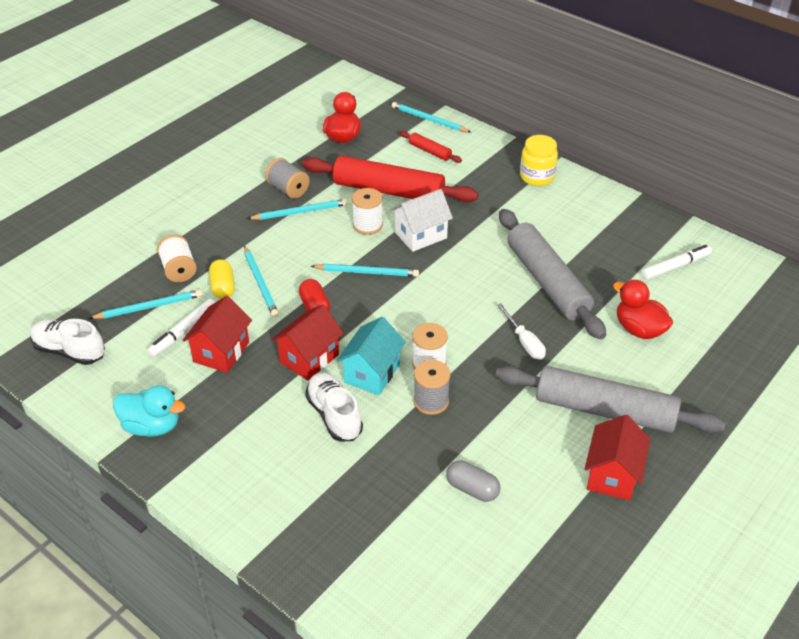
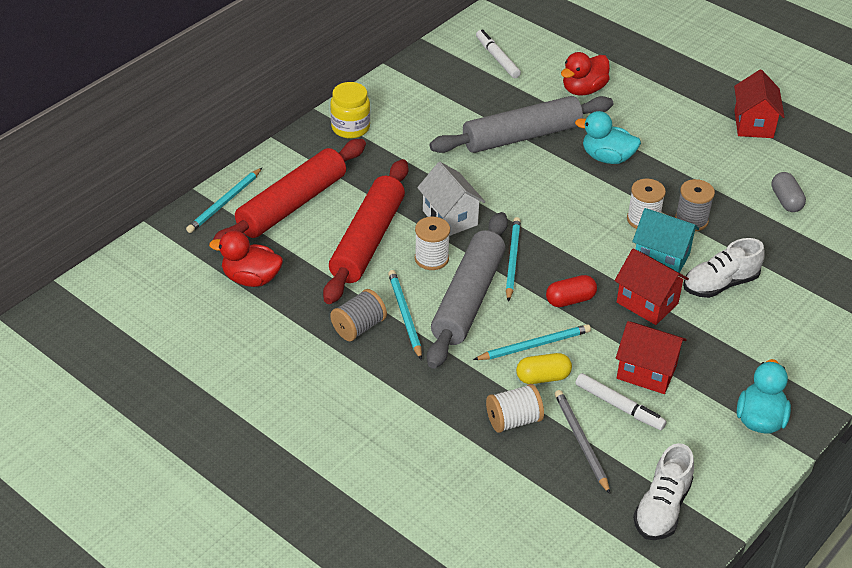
camera: 90 degrees left, 0 degrees up
turquoise pencil [89,290,203,319] -> grey pencil [555,390,610,494]
red rolling pin [400,131,462,163] -> red rolling pin [213,139,366,240], size x2.25
grey capsule [446,460,500,502] -> grey capsule turned 45 degrees counterclockwise [771,172,806,212]
grey rolling pin [495,366,726,433] -> grey rolling pin moved to [427,212,508,369]
white screwdriver [497,303,546,360] -> turquoise duck [575,111,641,164]
red house [585,415,650,501] -> red house turned 75 degrees clockwise [734,70,785,138]

